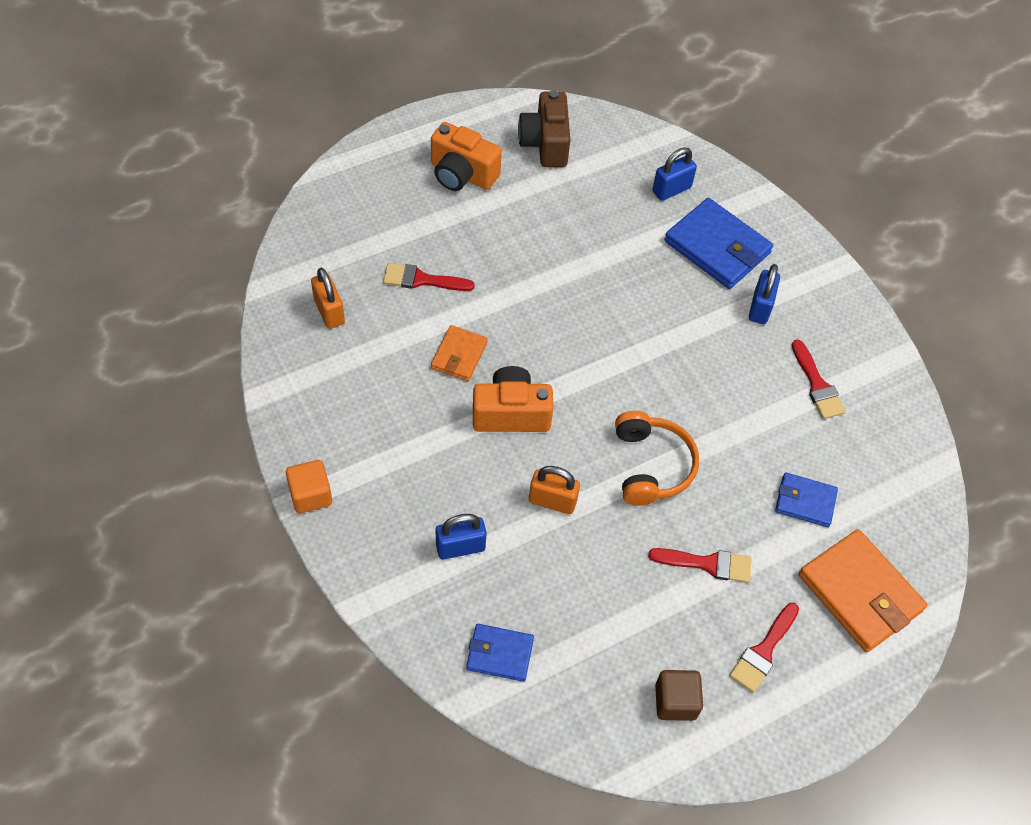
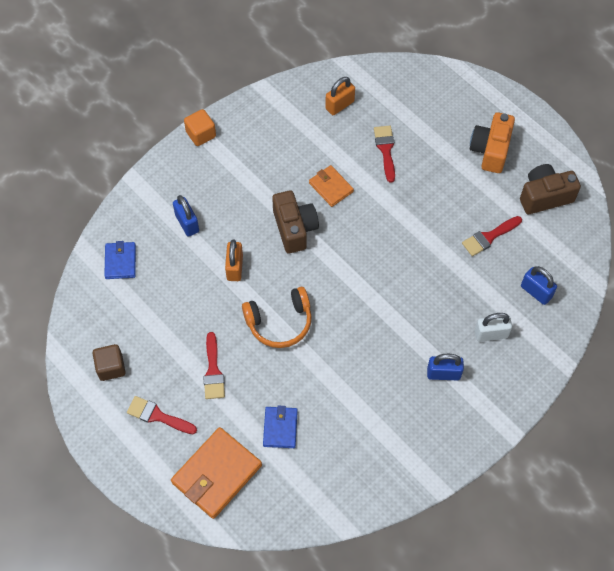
camera: 80 degrees right, 5 degrees up
orange wallet [431,325,488,381] -> orange wallet turned 45 degrees clockwise [309,165,354,207]
orange camera [473,366,554,432] -> brown camera [272,190,319,253]
blue wallet [664,198,773,289] -> white padlock [475,313,512,342]
red brush [792,339,846,419] -> red brush moved to [462,216,522,256]

